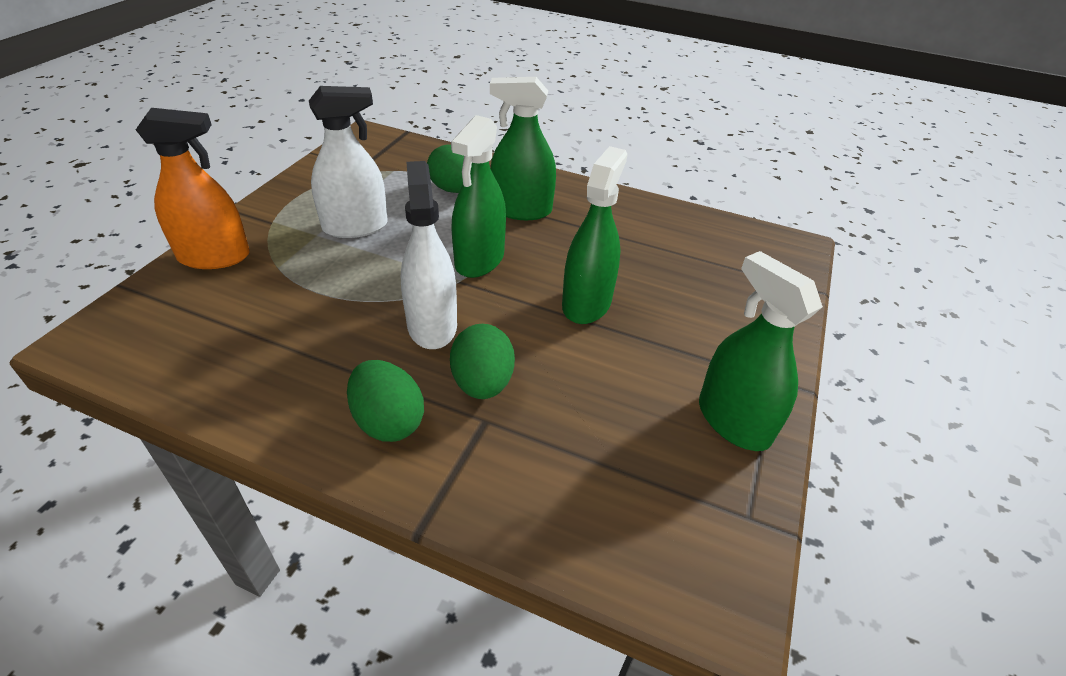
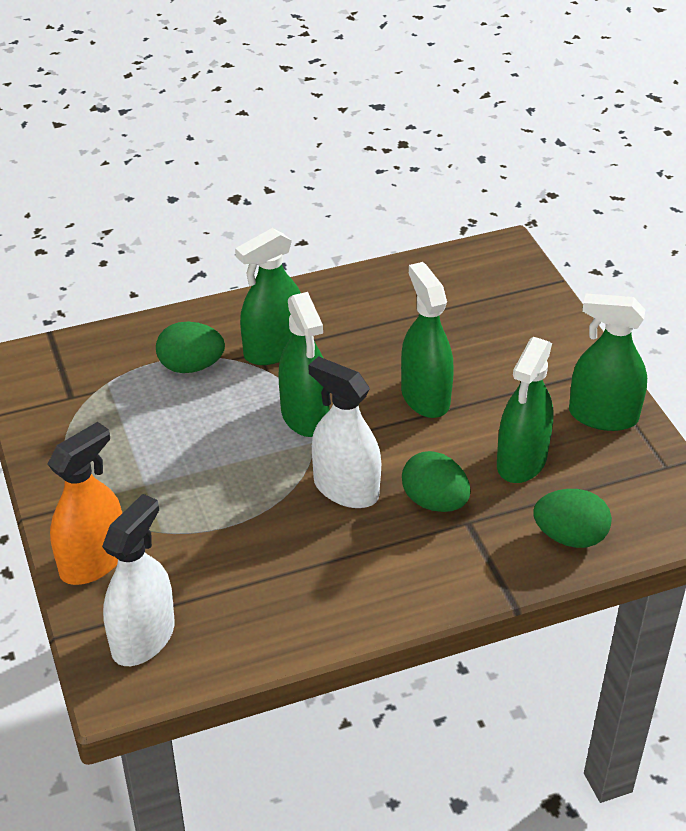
camera: 40 degrees left, 0 degrees up
white spray bottle [309,86,388,238] -> white spray bottle moved to [102,494,175,666]
green egg [347,360,424,442] -> green egg moved to [533,489,612,548]
none -> green spray bottle [497,337,554,483]

